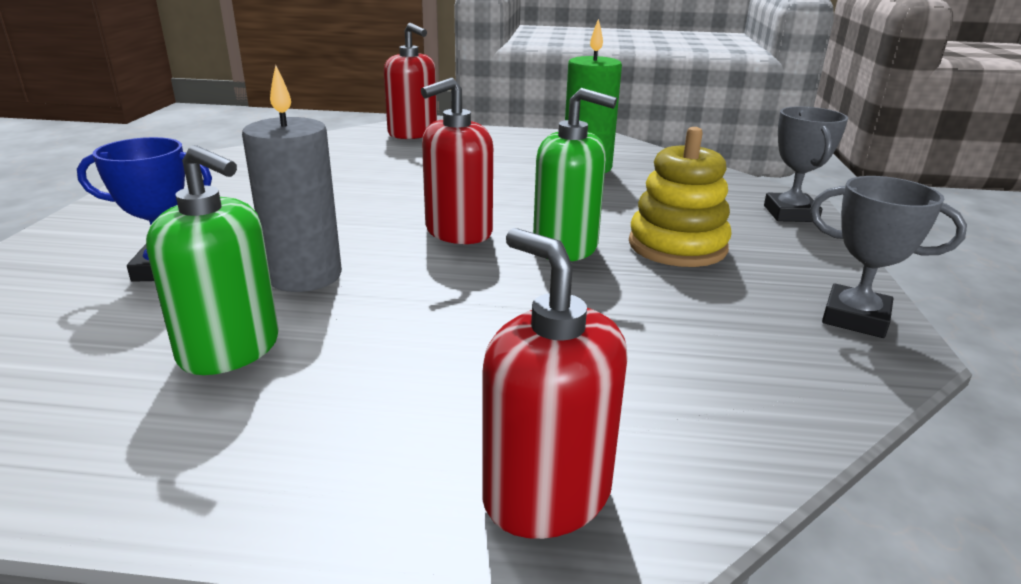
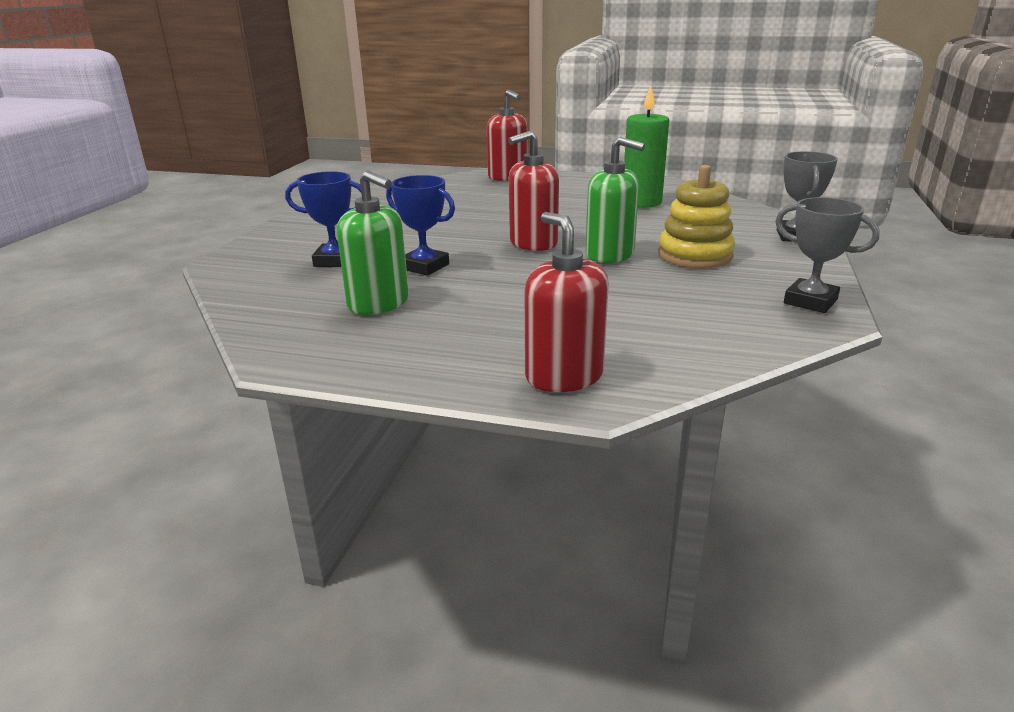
camera: 10 degrees right, 0 degrees up
grey candle [242,65,342,292] -> blue trophy [386,175,455,276]

